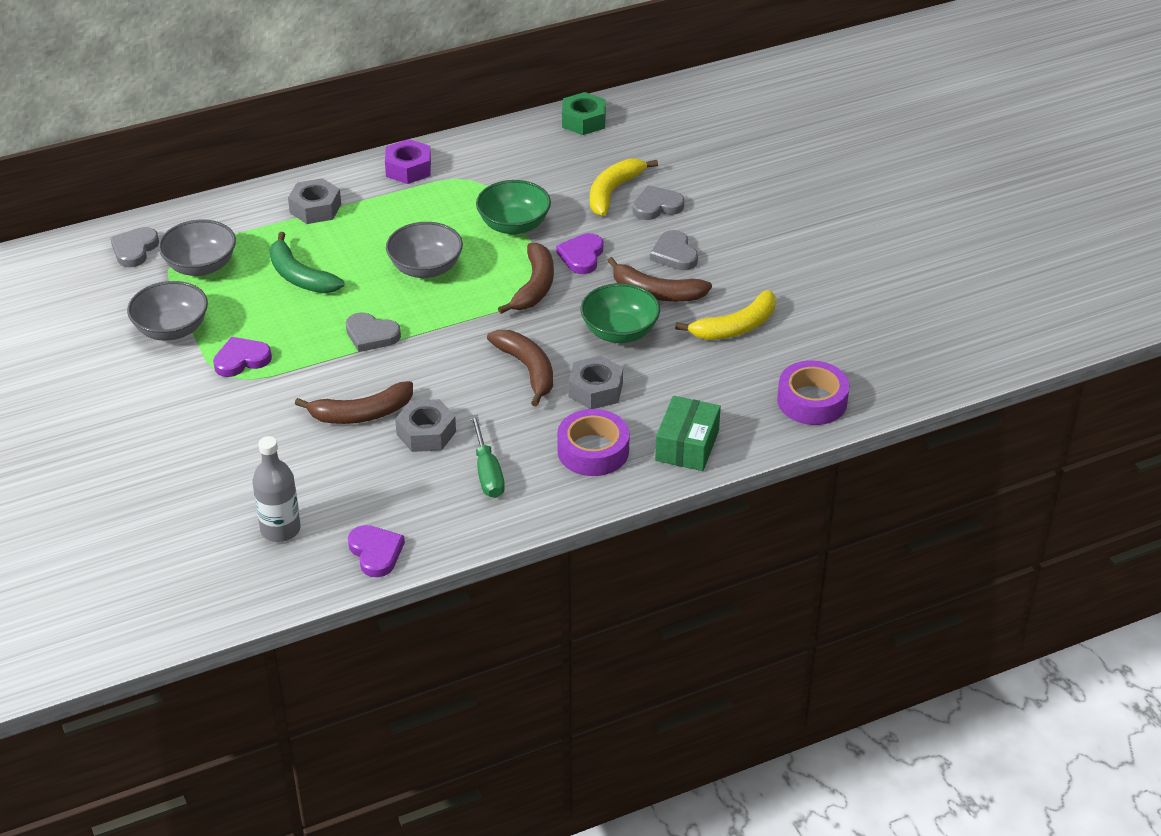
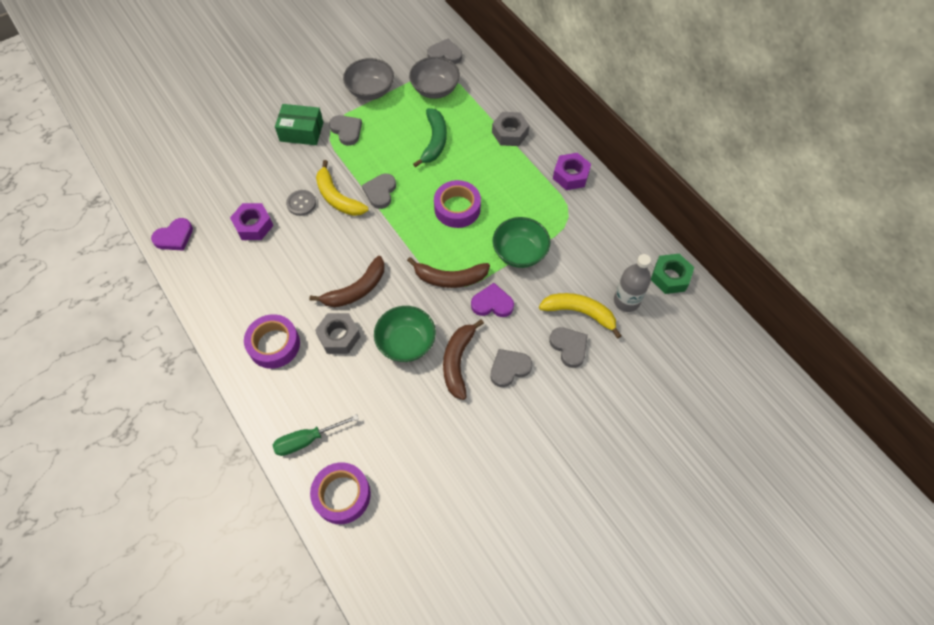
camera: 80 degrees right, 20 degrees up
purple heart [213,337,272,377] -> grey heart [329,115,362,146]
grey bottle [252,436,301,542] -> grey bottle moved to [614,254,651,312]
green banana [270,232,344,293] -> green banana turned 150 degrees clockwise [413,108,447,167]
brown banana [295,381,413,424] -> grey button [286,190,316,216]
grey bowl [386,222,463,278] -> purple tape [434,180,481,228]
grey nut [395,399,456,452] -> none
green screwdriver [470,414,505,498] -> green screwdriver moved to [273,414,359,456]
green box [655,396,721,471] -> green box moved to [275,104,323,145]
yellow banana [675,290,776,340] -> yellow banana moved to [316,160,369,216]
none -> purple nut [230,203,273,240]

